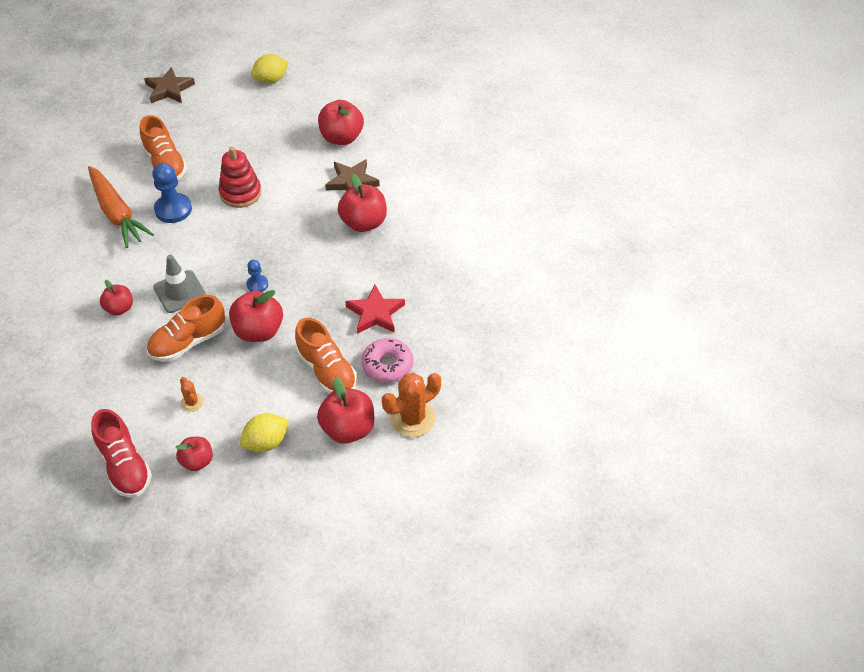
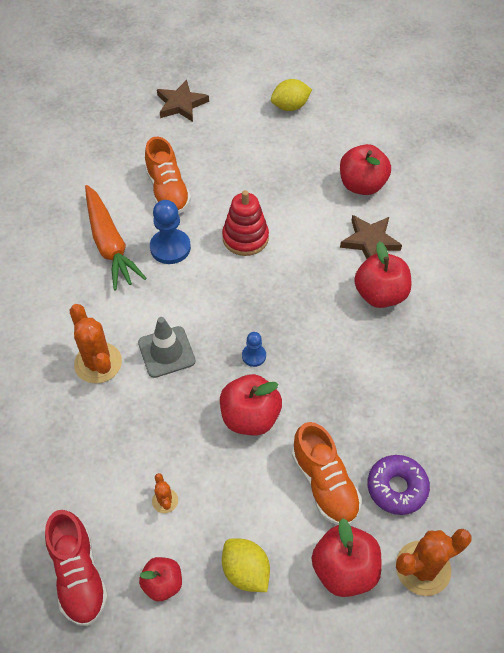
camera: 10 degrees right, 5 degrees up
red apple [100,280,133,315] -> orange cactus [70,304,122,384]
orange shoe [147,295,225,362] -> none
yellow lemon [240,413,289,452] -> yellow lemon turned 75 degrees clockwise [222,538,270,592]
red star [345,285,405,334] -> none
pink donut [362,338,413,383] -> purple donut [367,455,430,515]

